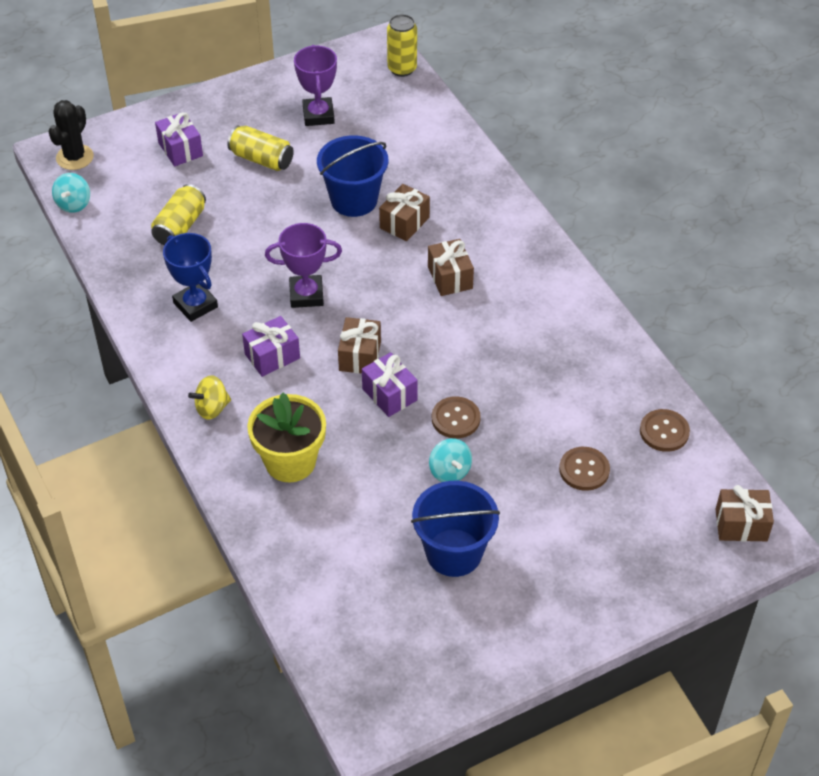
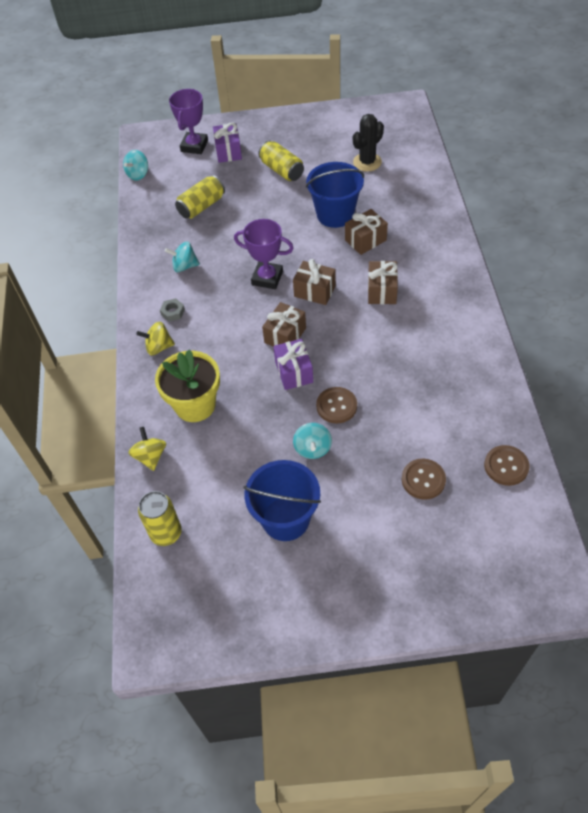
camera: 25 degrees right, 5 degrees up
black cactus [48,100,94,170] -> black cactus moved to [353,114,384,172]
blue trophy [163,233,218,322] -> turquoise spinning top [165,242,200,272]
purple gift [242,316,300,377] -> none
purple trophy [294,45,337,126] -> purple trophy moved to [169,89,208,154]
yellow can [387,14,417,77] -> yellow can moved to [138,491,182,546]
brown gift [715,485,774,541] -> brown gift moved to [293,259,336,305]
none -> yellow spinning top [128,427,166,471]
none -> grey nut [160,298,185,322]

